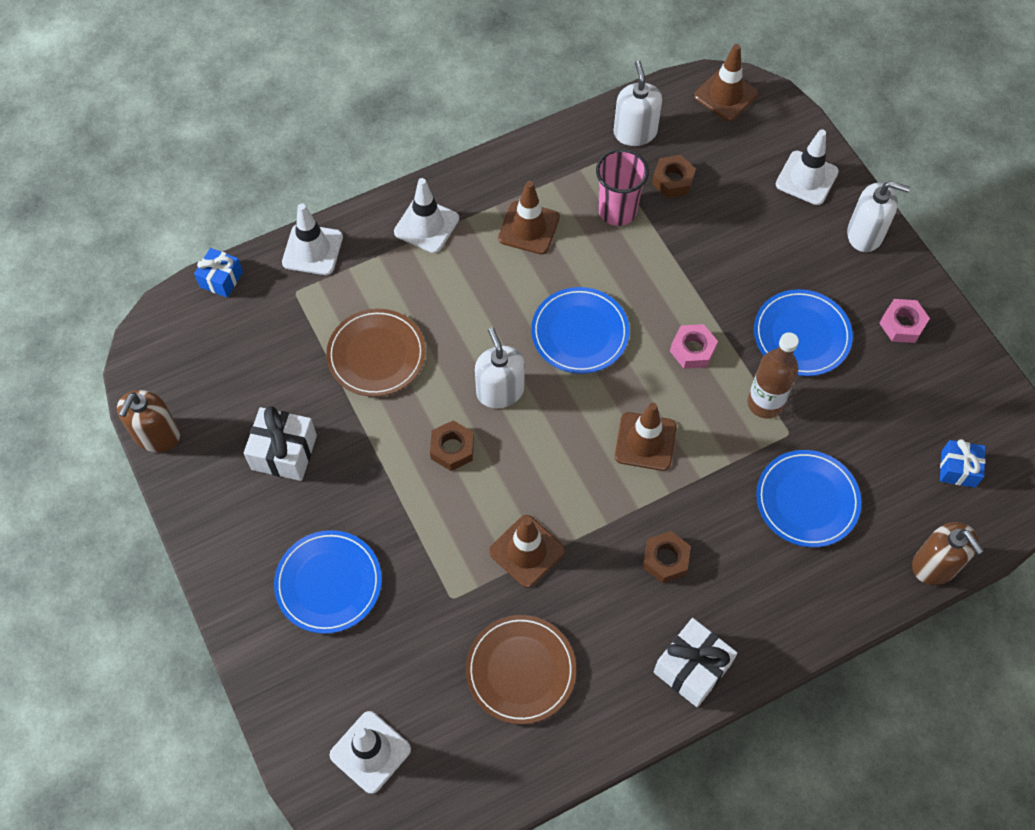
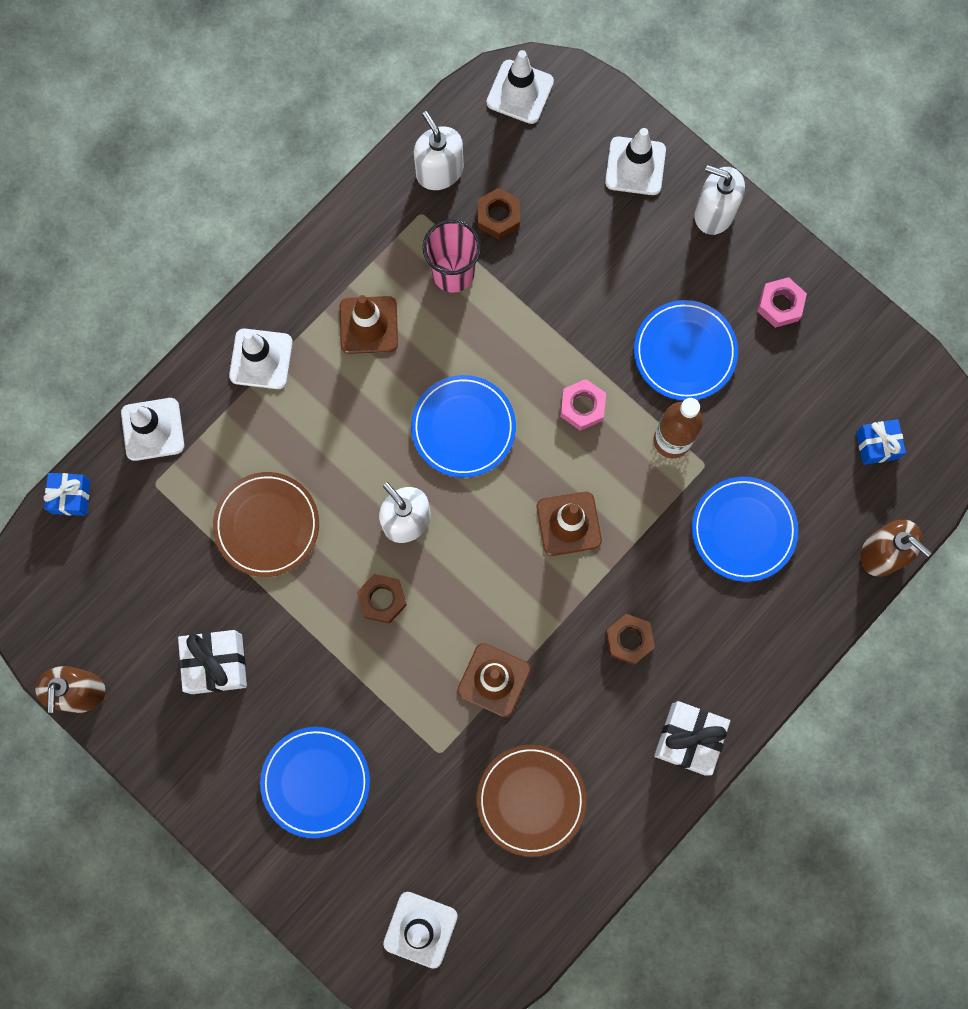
camera: 20 degrees left, 15 degrees up
brown traffic cone [694,44,758,121] -> white traffic cone [486,50,554,124]
white soap dispenser [847,181,910,252] -> white soap dispenser turned 150 degrees counterclockwise [694,165,745,235]

